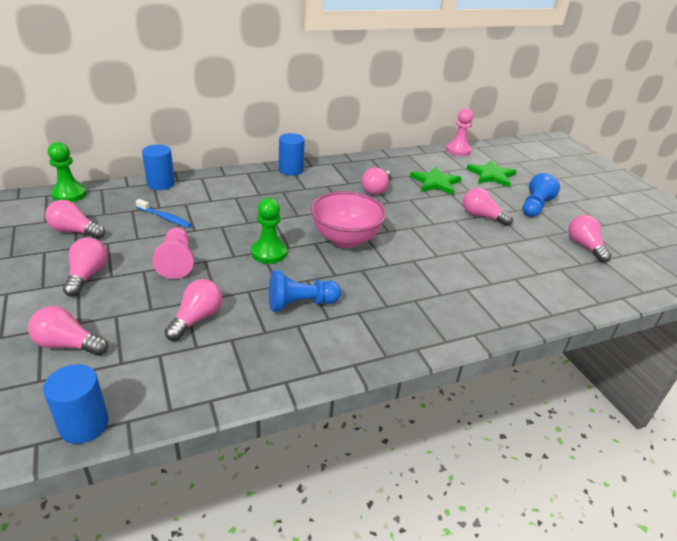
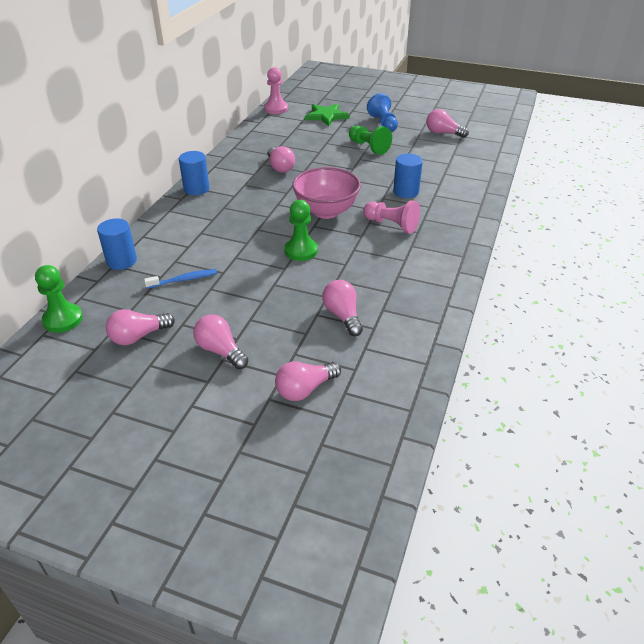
camera: 45 degrees left, 5 degrees up
blue cylinder [43,364,109,444] -> blue cylinder moved to [393,154,423,198]
pink pawn [152,227,194,279] -> pink pawn moved to [363,201,420,234]
blue pawn [269,270,341,312] -> none
green star [410,166,462,195] -> none
pink light bulb [463,188,513,226] -> green pawn [349,126,392,155]

